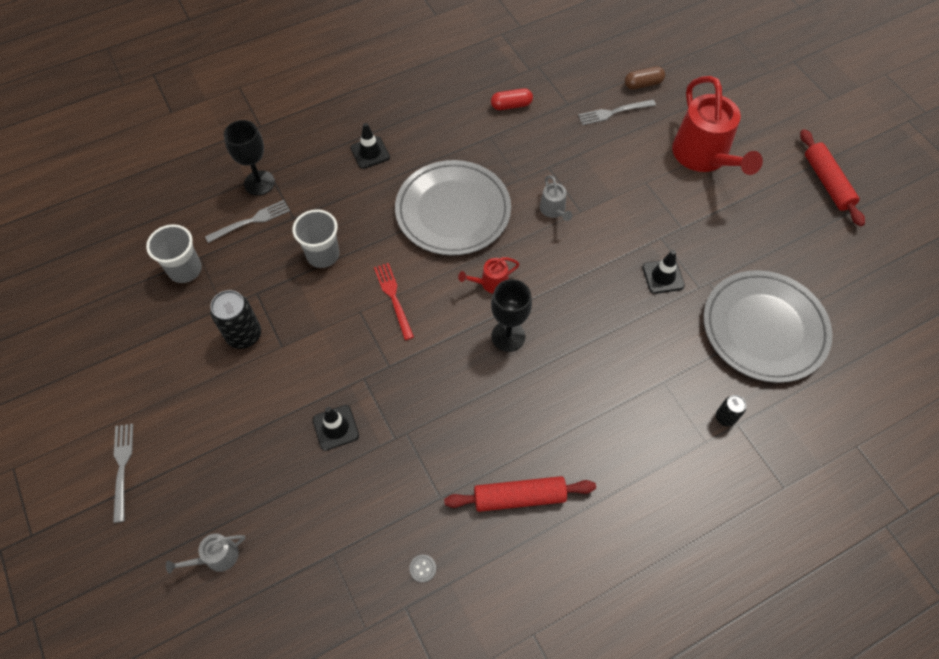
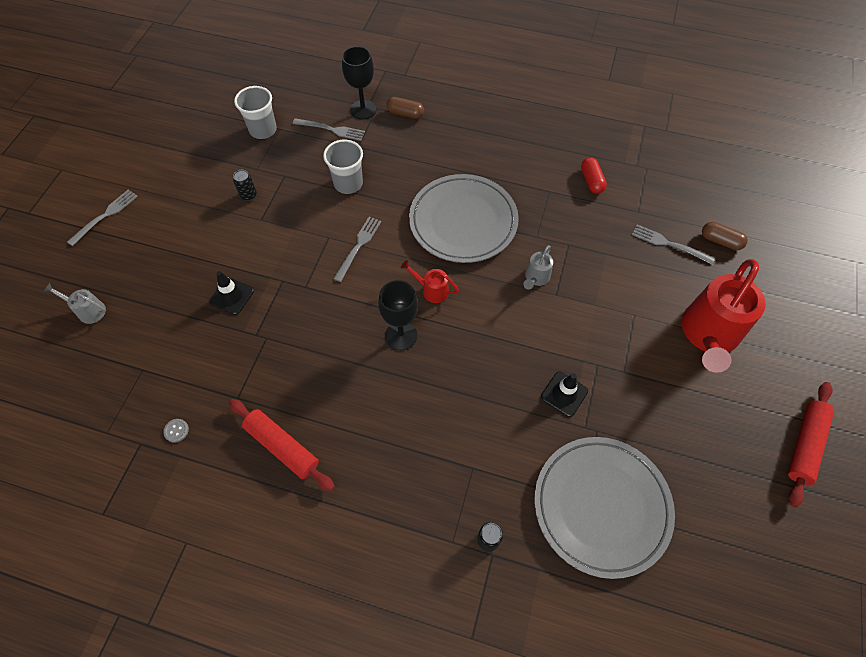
camera: 45 degrees right, 0 degrees up
black can [210,290,261,349] -> black can [233,170,257,201], size x0.56
black traffic cone [350,123,390,169] -> none
red fork [374,263,414,340] -> grey fork [333,217,381,282]
red capsule [491,88,533,110] -> red capsule turned 45 degrees clockwise [581,157,607,194]
none -> brown capsule [386,97,424,119]

